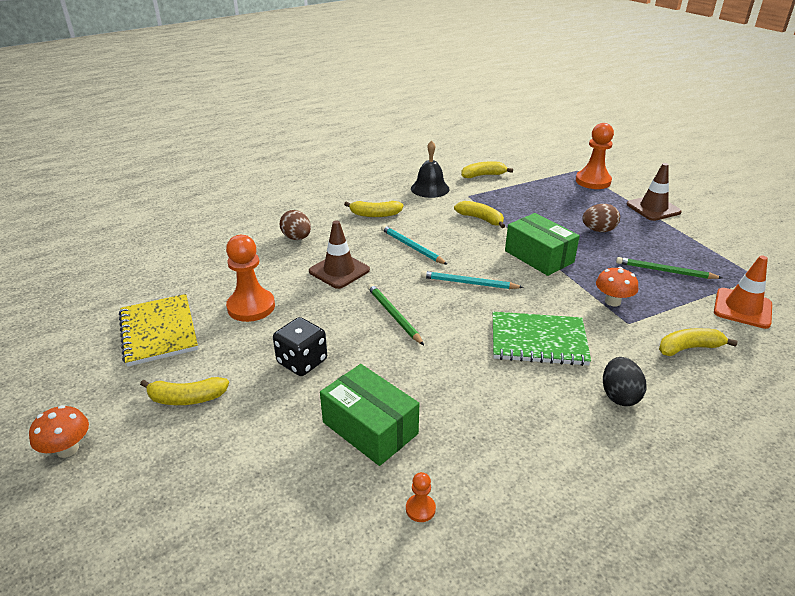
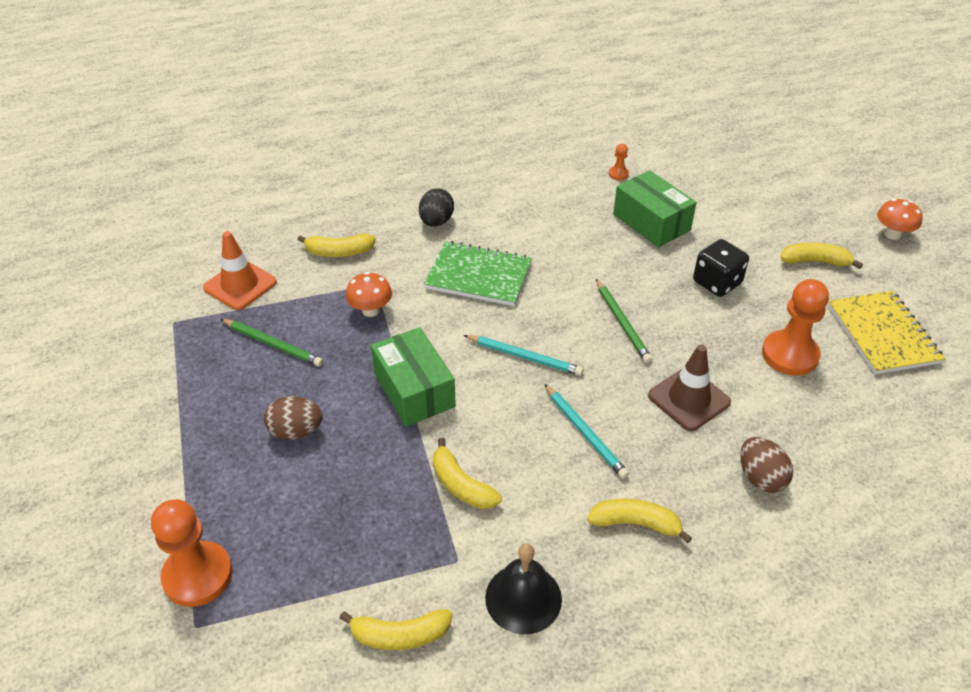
camera: 170 degrees left, 10 degrees up
brown traffic cone [627,163,682,221] -> none

